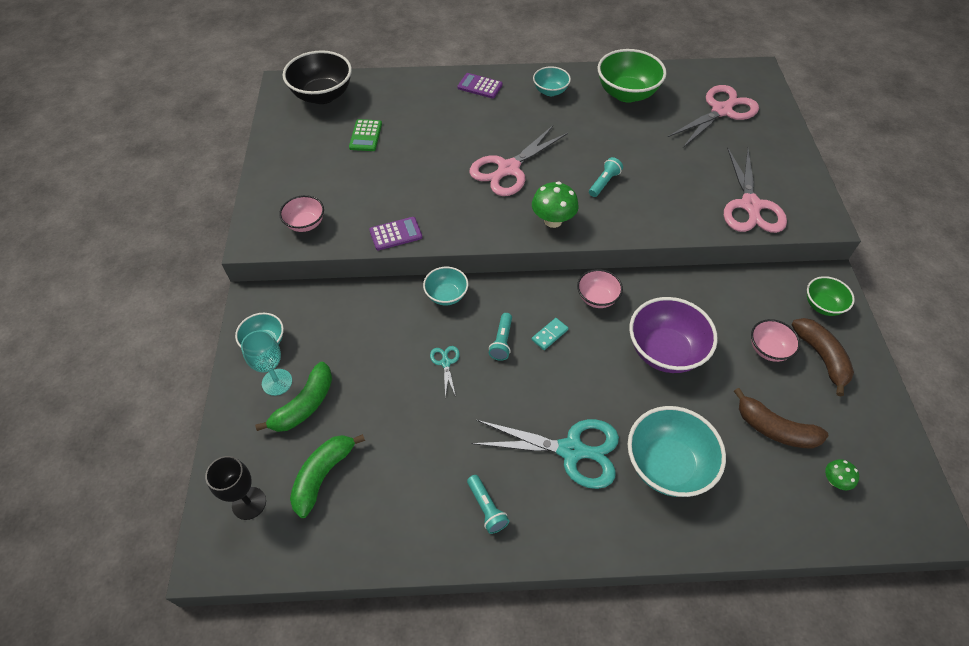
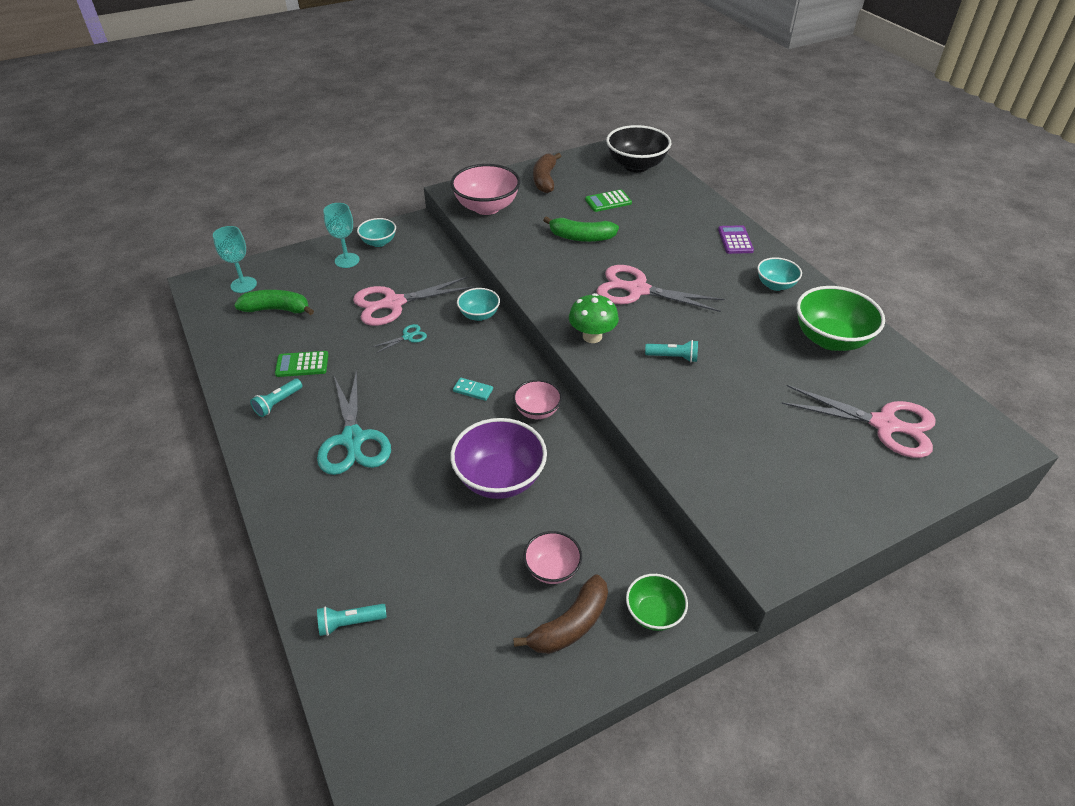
camera: 65 degrees right, 10 degrees down
black goblet [205,456,266,520] -> turquoise goblet [213,226,257,293]
green banana [255,362,332,432] -> green banana moved to [543,216,619,242]
pink bowl [279,195,324,232] -> pink bowl [451,164,520,215], size x1.78
purple calculator [369,217,422,250] -> none
turquoise flashlight [489,313,512,361] -> turquoise flashlight moved to [317,604,387,636]
turquoise bowl [628,406,726,497] -> none
pink scissors [724,148,787,233] -> pink scissors moved to [353,277,474,326]
brown banana [734,388,829,449] -> brown banana moved to [533,153,561,193]
green mushroom [825,459,859,490] -> none
none -> green calculator [275,351,328,377]

